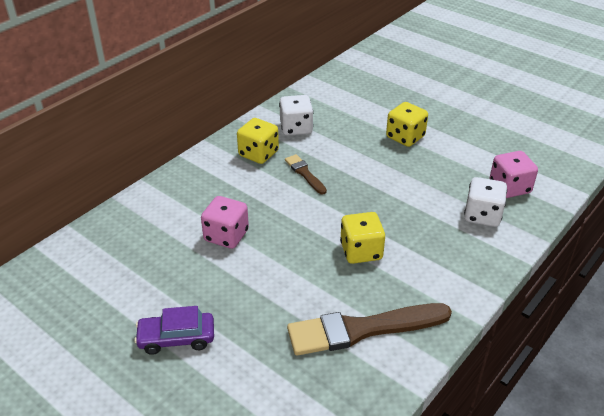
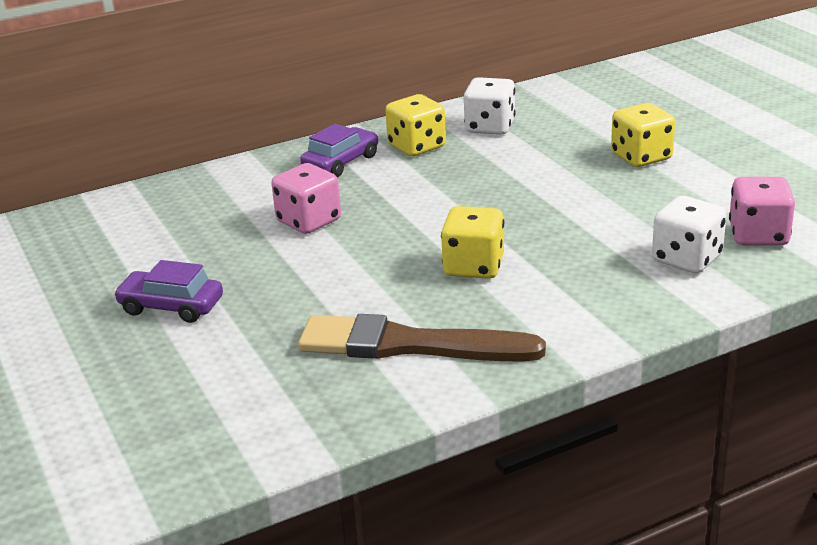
camera: 25 degrees right, 10 degrees down
brown brush [285,154,327,194] -> none
none -> purple car [300,124,378,177]

